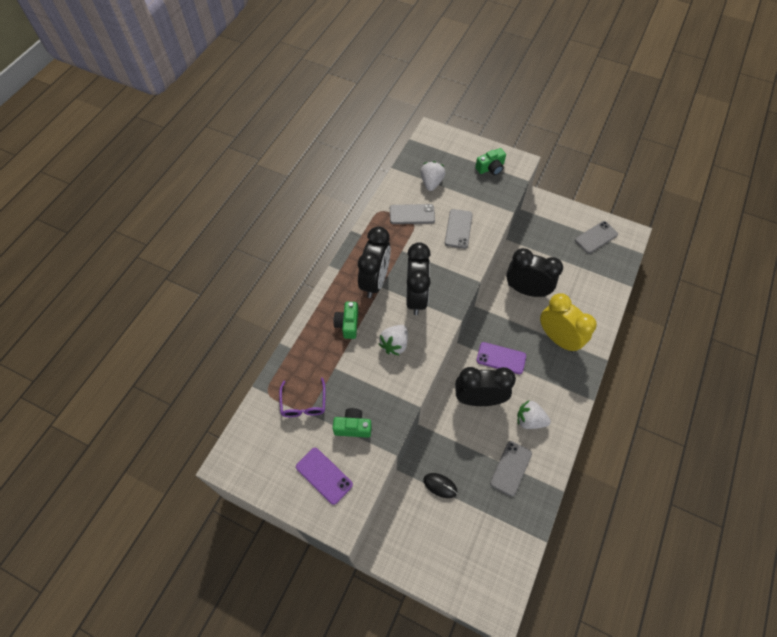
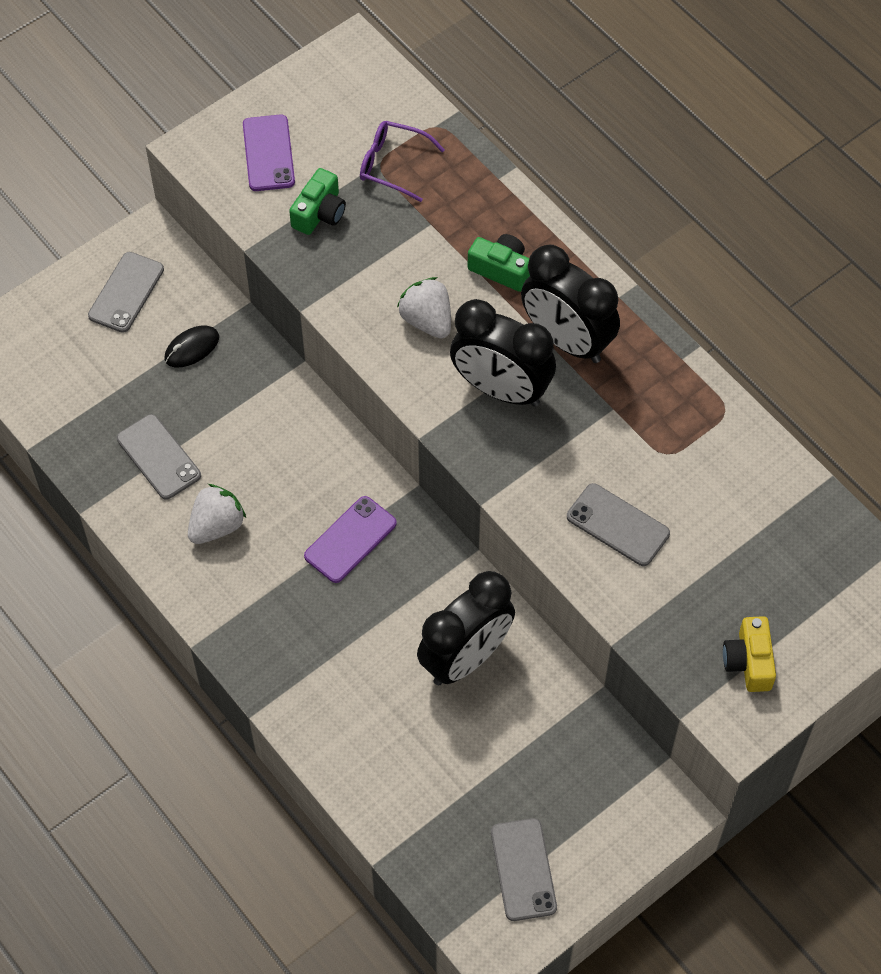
camera: 115 degrees right, 0 degrees up
purple phone [296,448,353,505] -> purple phone turned 75 degrees counterclockwise [243,115,295,191]
grey phone [390,204,435,224] -> grey phone moved to [88,252,164,333]
white strawberry [420,161,445,191] -> none
black clock [455,367,516,406] -> none
green camera [475,148,506,175] -> yellow camera [723,616,776,692]
yellow clock [540,293,597,352] -> none

